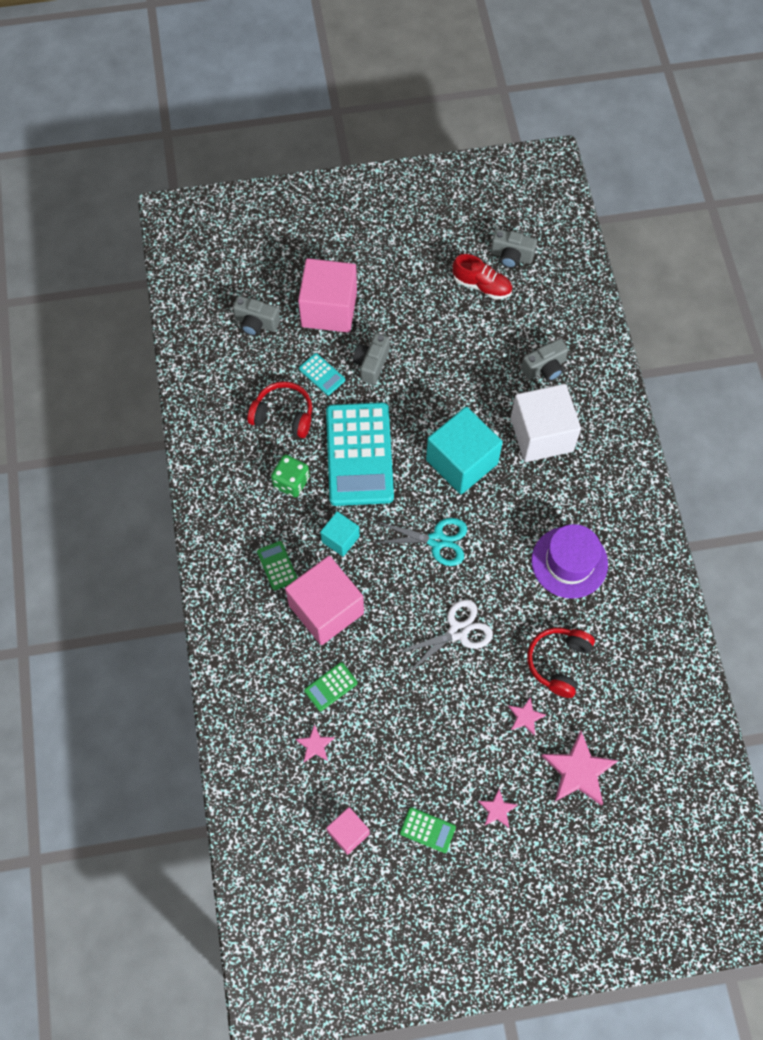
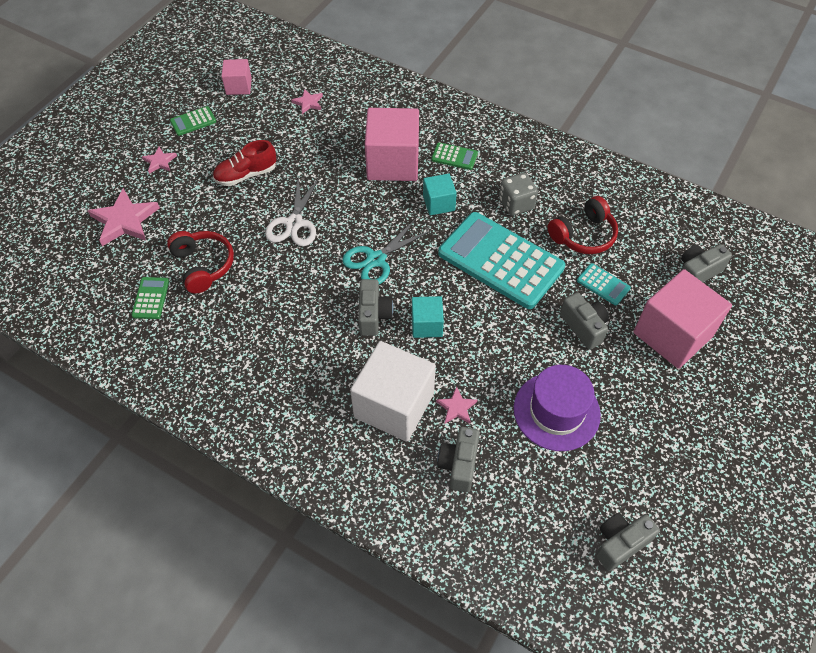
camera: 130 degrees right, 10 degrees down
green dice [271,454,310,498] -> grey dice [499,173,538,216]
turquoise calculator [299,353,345,395] -> turquoise calculator turned 135 degrees counterclockwise [577,263,631,305]
green calculator [304,662,358,711] -> green calculator moved to [132,277,169,319]
turquoise cube [426,407,503,494] -> turquoise cube [412,296,444,338], size x0.52
red shoe [452,254,512,299] -> red shoe moved to [213,140,276,186]
pink star [508,697,546,735] -> pink star moved to [436,386,477,424]
purple hat [532,524,608,599] -> purple hat moved to [514,365,601,451]
none -> grey camera [358,279,394,336]

